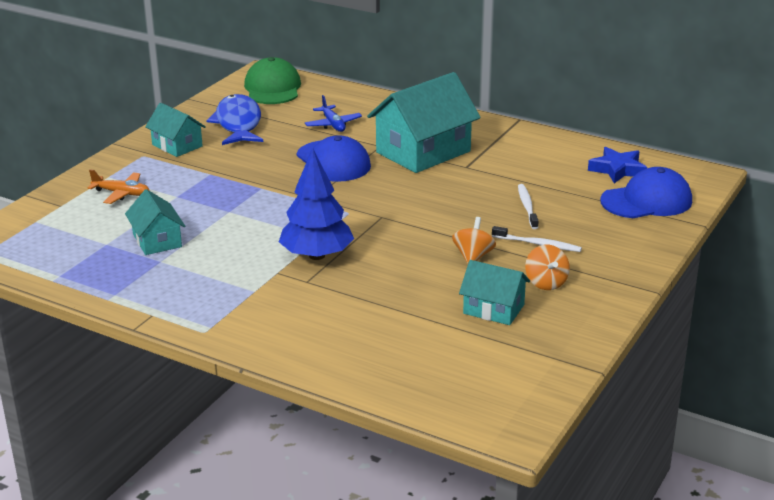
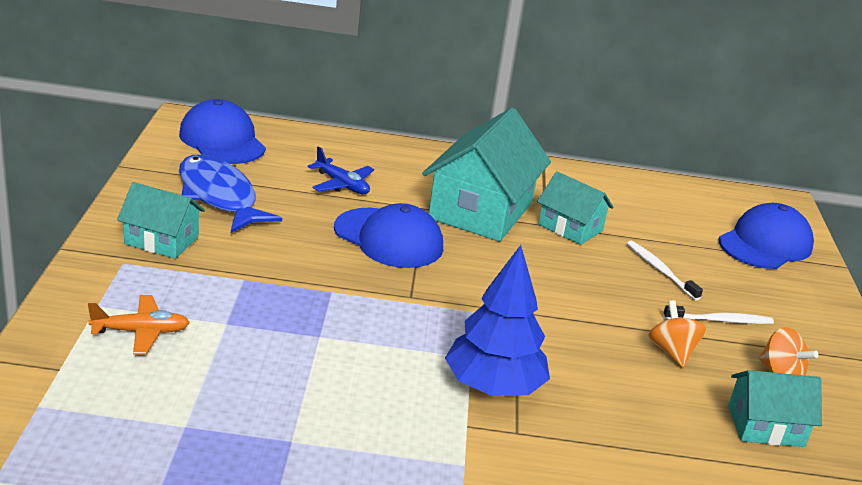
camera: 30 degrees left, 0 degrees up
turquoise house [125,189,185,255] -> turquoise house moved to [537,171,614,245]
green cap [244,57,301,104] -> blue cap [179,99,266,164]
blue star [588,147,647,183] -> none

